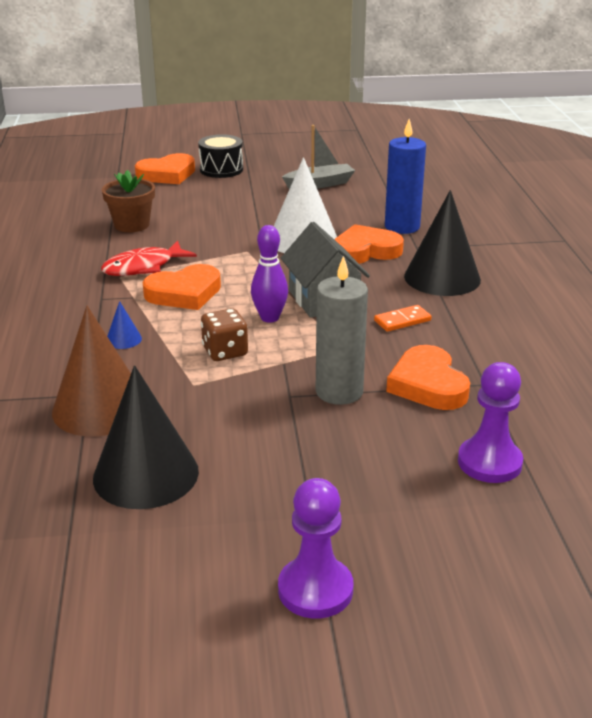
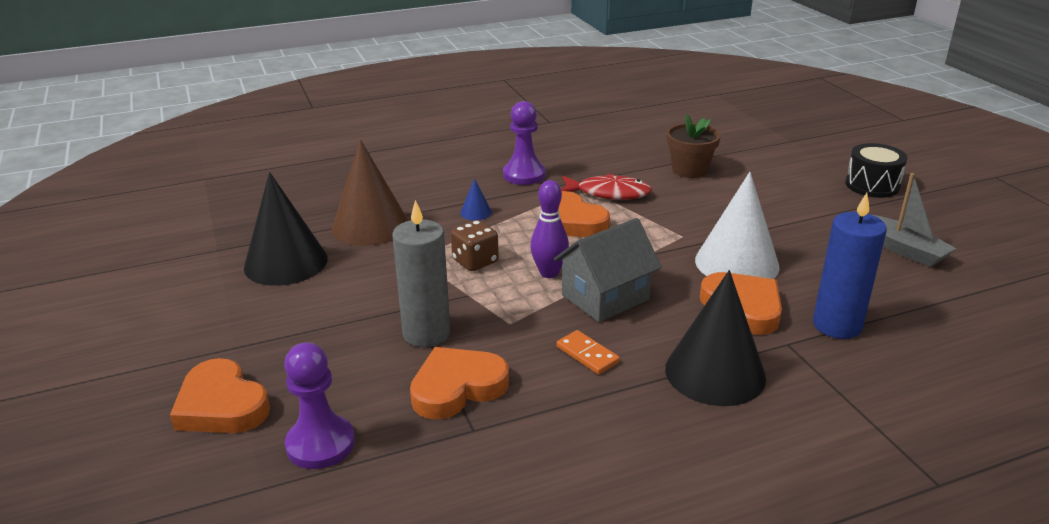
camera: 75 degrees right, 0 degrees up
red fish [101,241,197,276] -> red fish turned 150 degrees clockwise [561,174,652,200]
orange heart [135,153,195,184] -> orange heart moved to [170,358,270,433]
purple pawn [278,478,354,618] -> purple pawn moved to [503,101,546,185]

